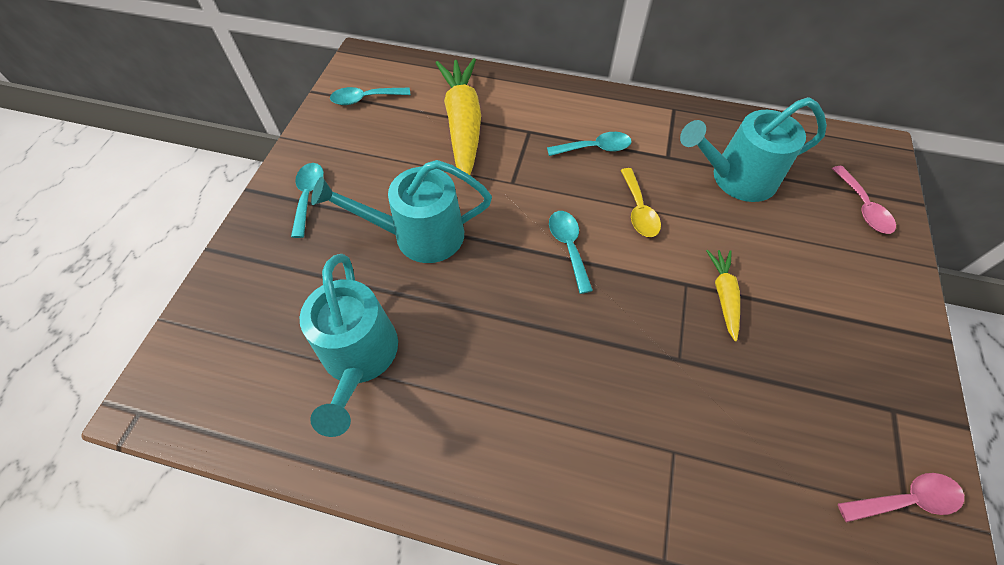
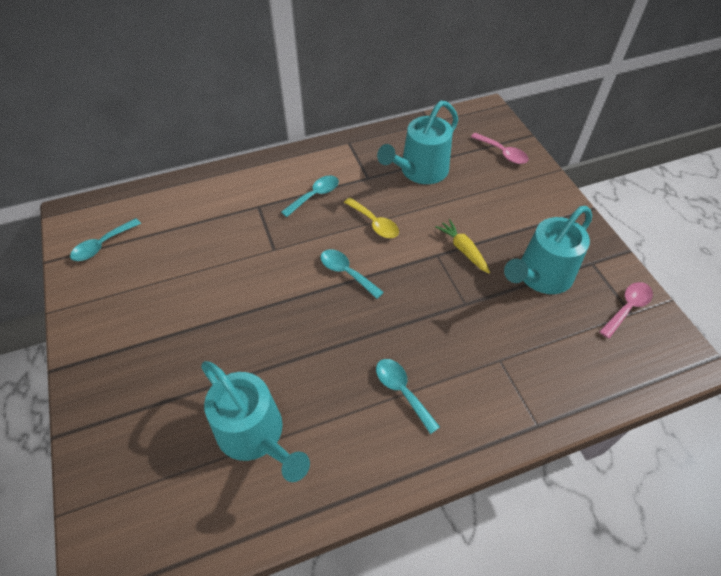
camera: 35 degrees left, 5 degrees down
turquoise spoon [291,163,324,238] -> turquoise spoon moved to [376,359,440,434]
turquoise watering can [311,160,492,263] -> turquoise watering can moved to [504,206,592,294]
yellow carrot [436,58,481,175] -> none

